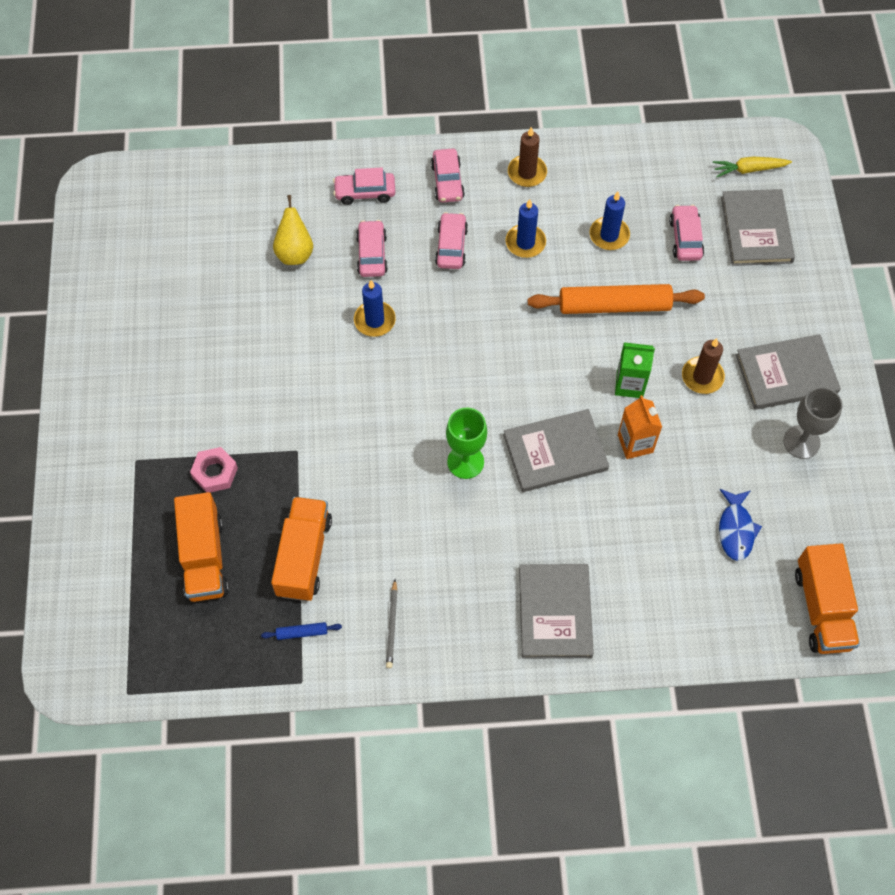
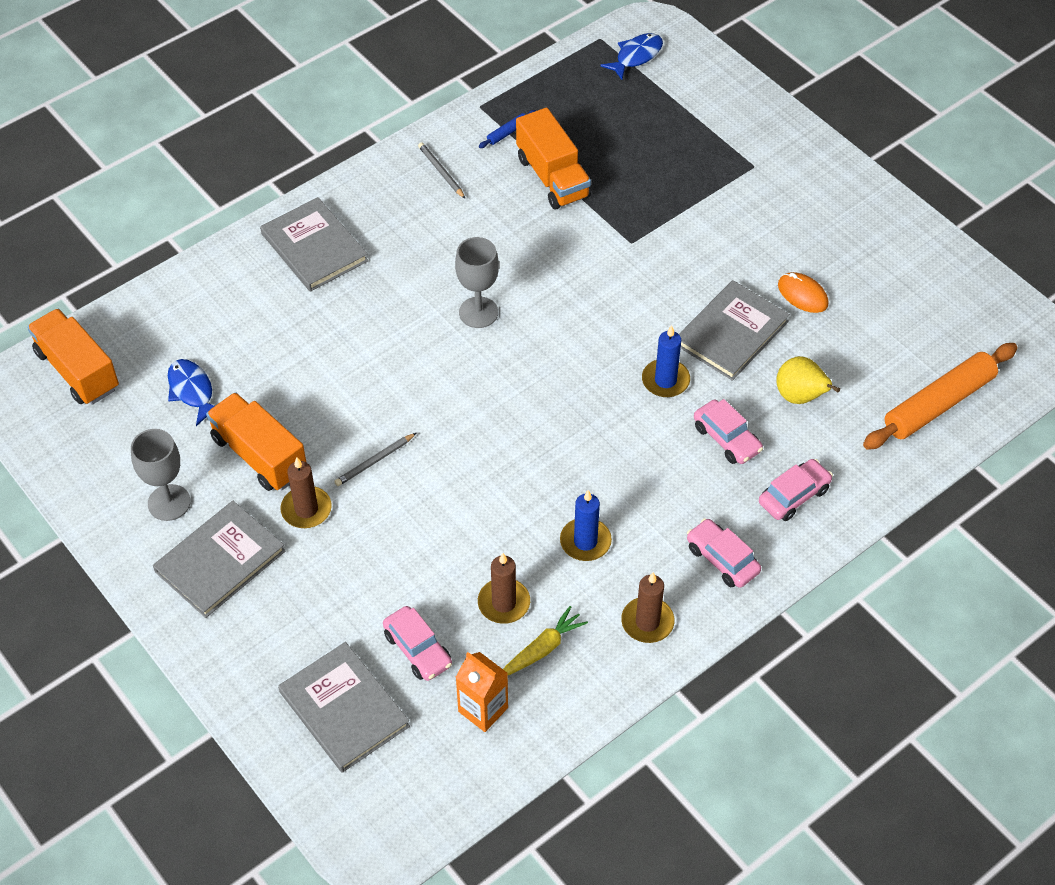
camera: 145 degrees right, 10 degrees down
orange truck [174,492,229,602] -> orange truck moved to [206,392,306,491]
pink nut [190,447,238,493] -> none
pink car [435,212,468,269] -> none
green goblet [446,408,487,479] -> grey goblet [455,237,499,328]
grey book [503,409,609,492] -> grey book moved to [679,280,790,381]
orange rolling pin [528,284,705,314] -> orange rolling pin moved to [863,343,1018,450]
blue candle [589,192,630,250] -> brown candle [478,553,530,624]
green carton [615,342,655,398] -> grey pencil [334,433,416,486]
orange carton [618,395,662,459] -> orange carton moved to [456,652,508,732]
yellow carrot [713,156,792,177] -> yellow carrot moved to [503,606,588,675]
none -> blue fish [600,33,663,80]
none -> orange mouse [778,272,829,313]

